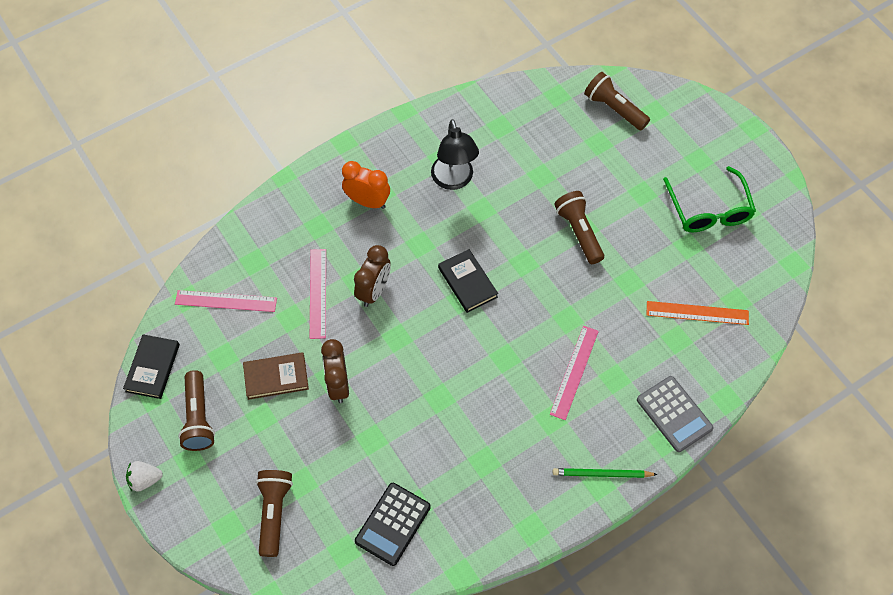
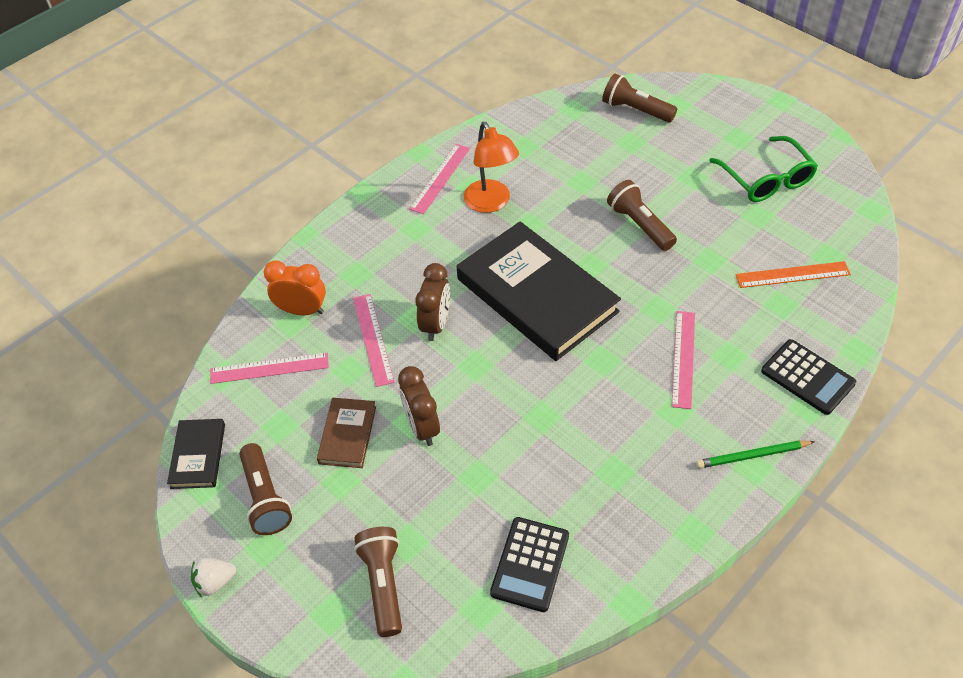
camera: 10 degrees left, 10 degrees down
brown book [243,352,309,400] -> brown book turned 60 degrees counterclockwise [317,398,376,468]
orange clock [342,161,390,209] -> orange clock moved to [264,261,326,315]
black lamp [431,119,479,190] -> orange lamp [464,122,519,213]
black book [438,249,498,313] -> black book [457,221,621,361], size x2.18
grey calculator [637,376,713,452] -> black calculator [761,339,856,415]
none -> pink ruler [409,144,470,214]

